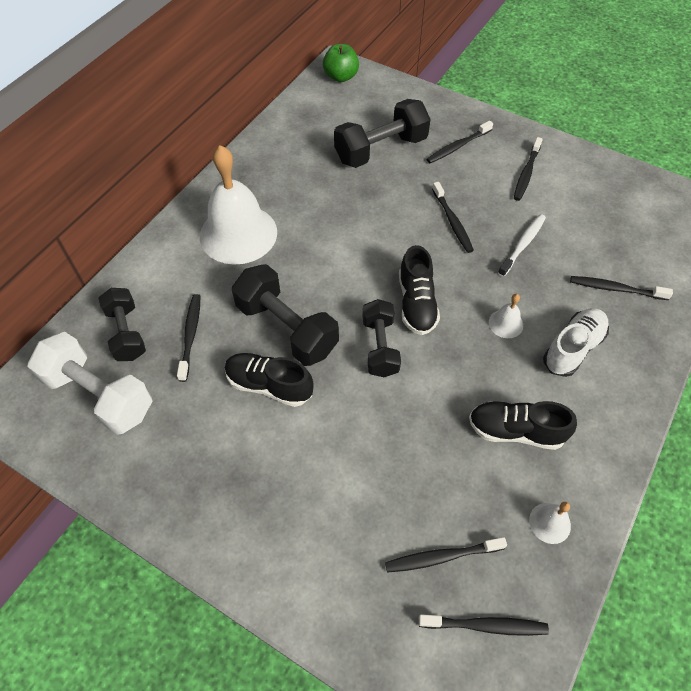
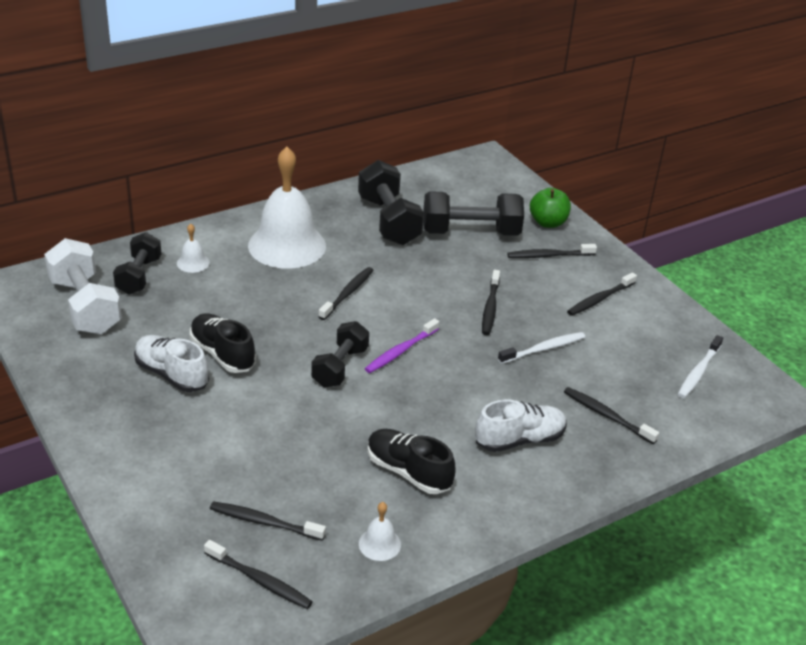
camera: 25 degrees right, 20 degrees down
black toothbrush [177,294,200,382] -> black toothbrush moved to [318,267,374,320]
black dumbbell [232,264,339,366] -> black dumbbell moved to [358,160,424,245]
green apple [323,44,359,82] -> green apple moved to [530,188,571,228]
black shoe [399,245,440,335] -> purple toothbrush [365,318,439,373]
white bell [489,294,523,338] -> white bell moved to [177,224,210,273]
none -> white shoe [134,335,209,392]
none -> white toothbrush [678,335,723,398]

